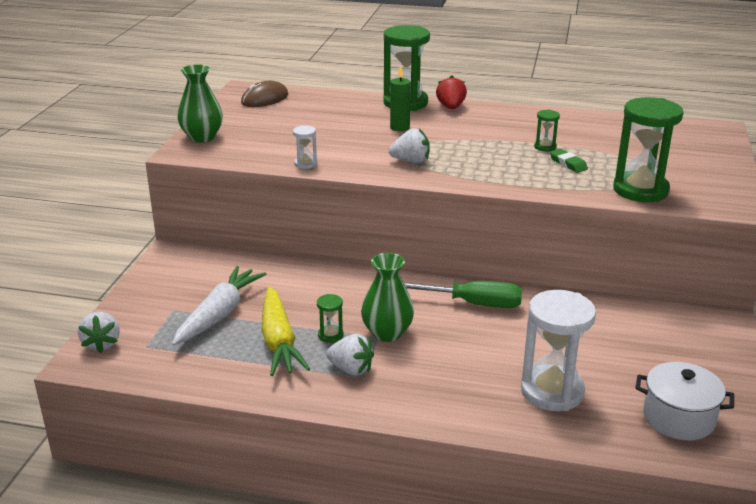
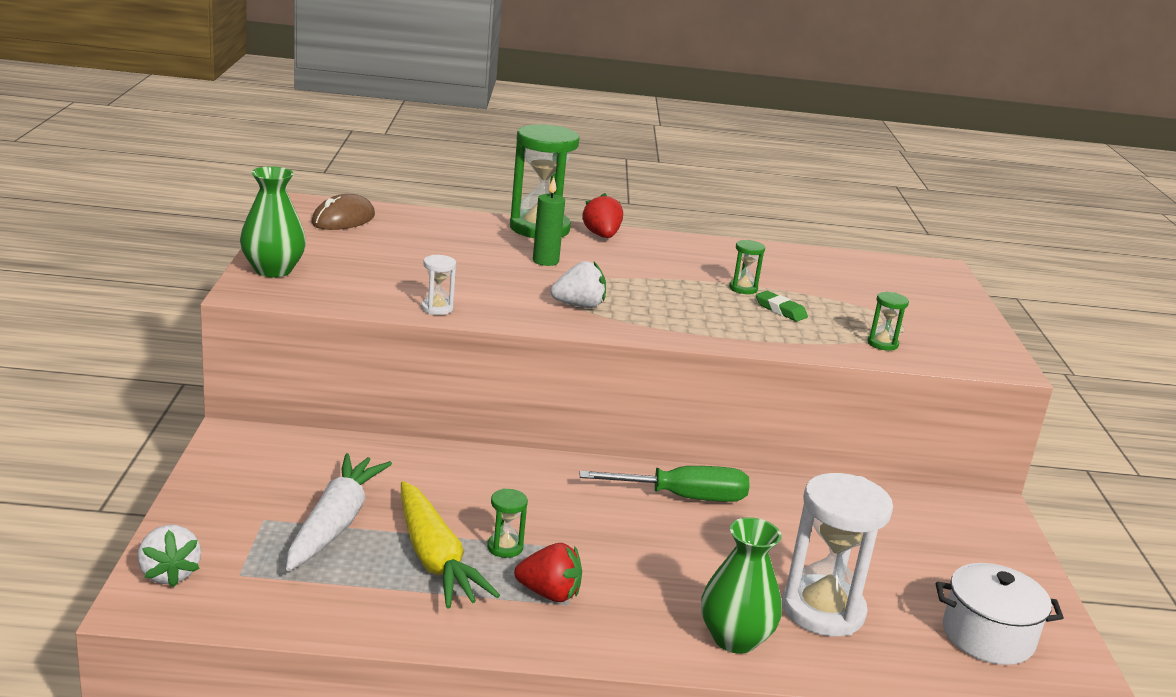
camera: 15 degrees left, 5 degrees down
white strawberry [326,334,374,376] -> red strawberry [514,543,582,602]
green vase [361,253,414,342] -> green vase moved to [701,517,782,654]
green hourglass [613,97,684,202] -> green hourglass [867,292,909,351], size x0.44

